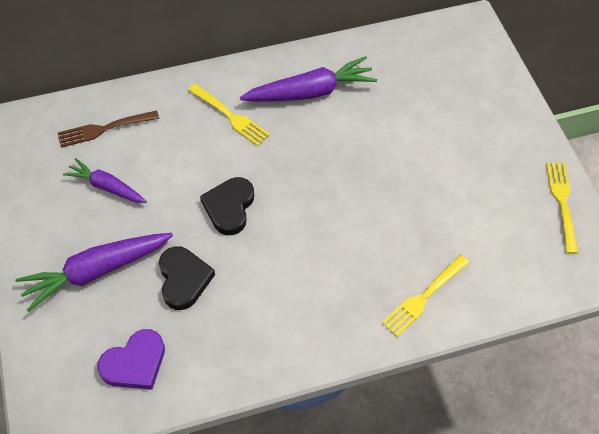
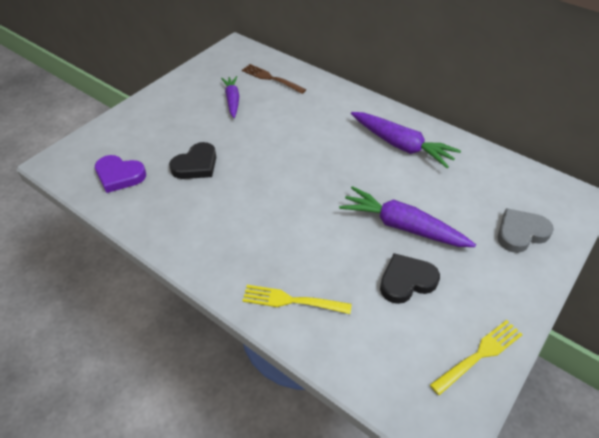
camera: 55 degrees right, 10 degrees down
purple carrot [15,233,173,312] -> purple carrot moved to [339,186,476,247]
yellow fork [188,84,270,146] -> none
black heart [200,177,254,235] -> black heart moved to [380,253,440,304]
none -> grey heart [497,208,554,253]

